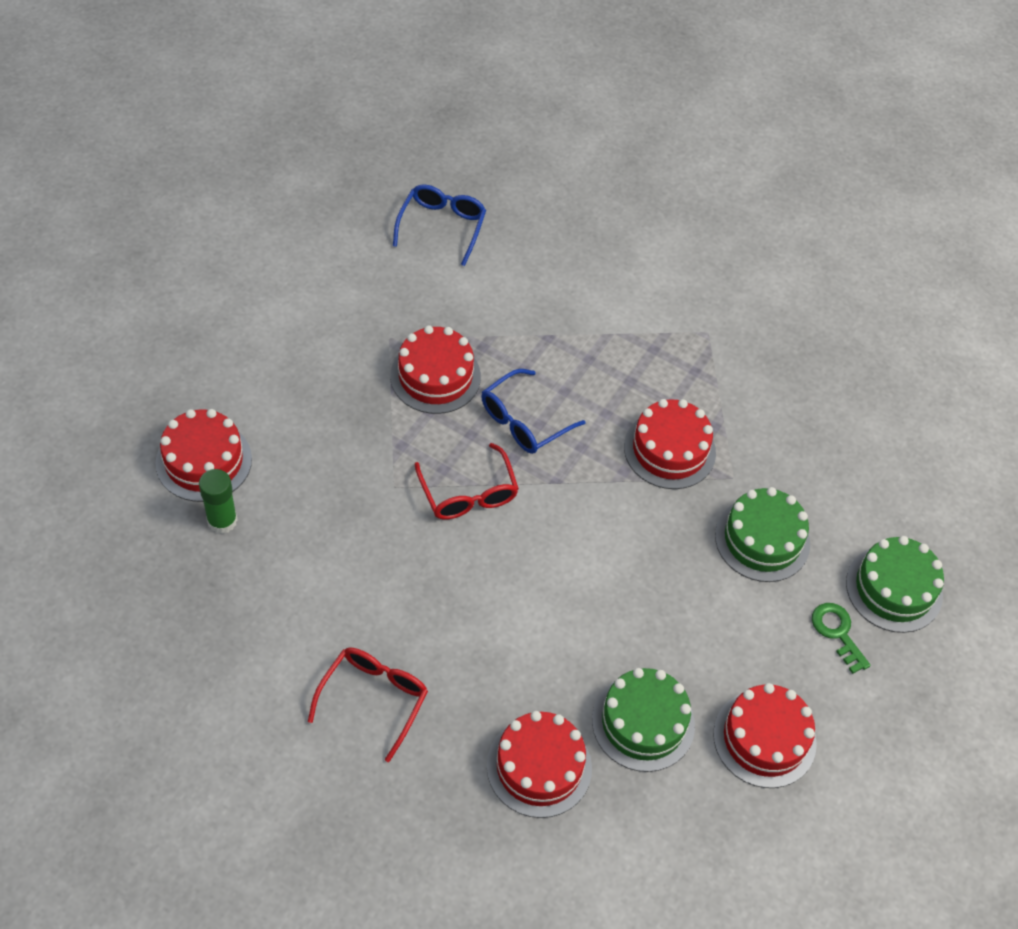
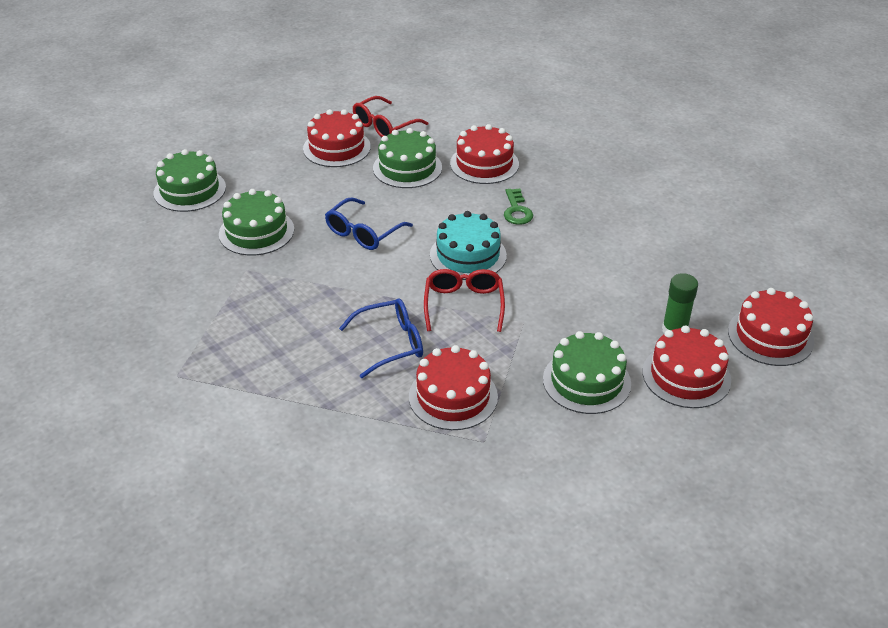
camera: 155 degrees left, 15 degrees down
red glasses [308,648,428,762] -> red glasses moved to [353,96,428,137]
blue glasses [393,185,486,266] -> blue glasses moved to [325,197,413,250]
red cake [624,399,716,489] -> red cake moved to [728,288,814,366]
green key [812,603,871,674] -> green key moved to [504,188,533,225]
none -> turquoise cake [430,211,507,280]
none -> green cake [543,331,631,414]

